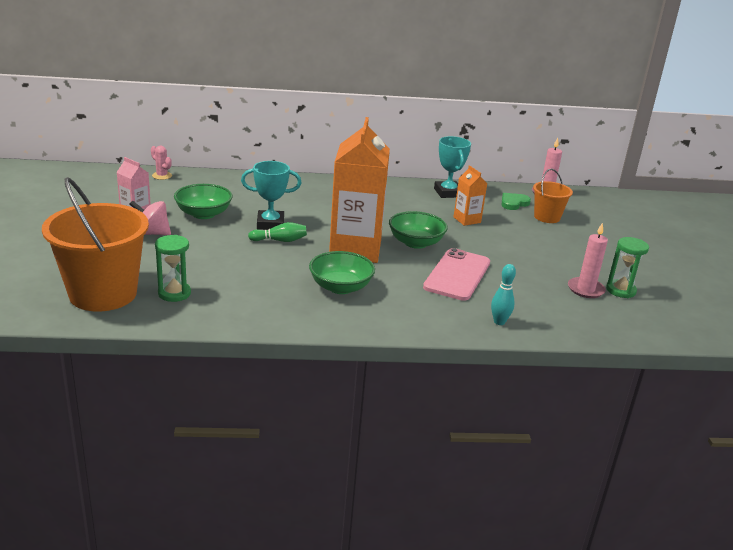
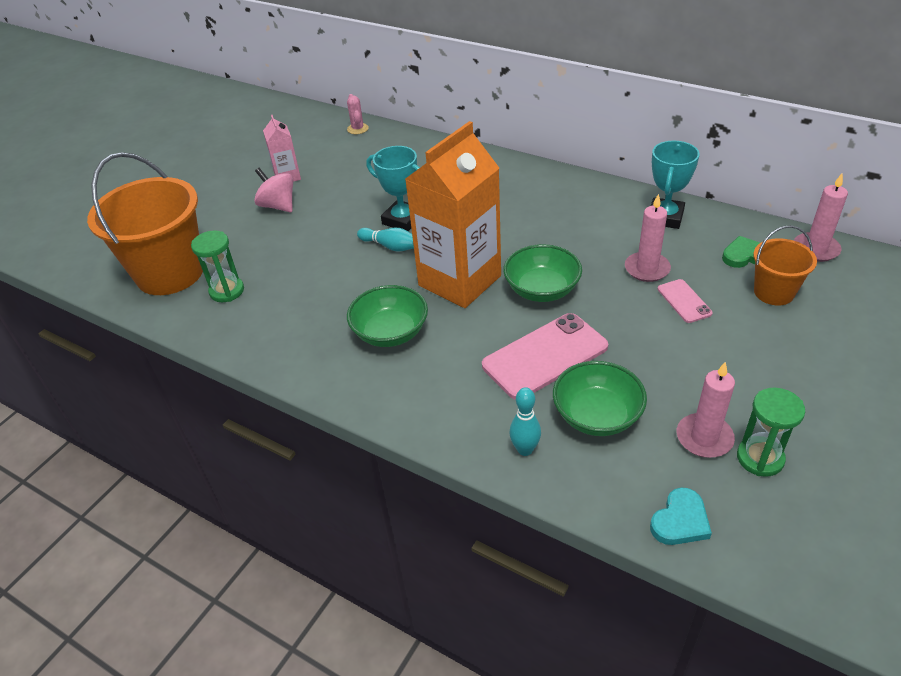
camera: 40 degrees right, 15 degrees up
green bowl [174,184,233,219] -> green bowl moved to [553,361,647,436]
green bowling pin [248,222,307,242] -> turquoise bowling pin [357,228,414,251]
orange carton [453,165,487,226] -> pink candle [625,194,671,282]
none -> turquoise heart [650,488,712,545]
none -> pink phone [658,279,713,323]

